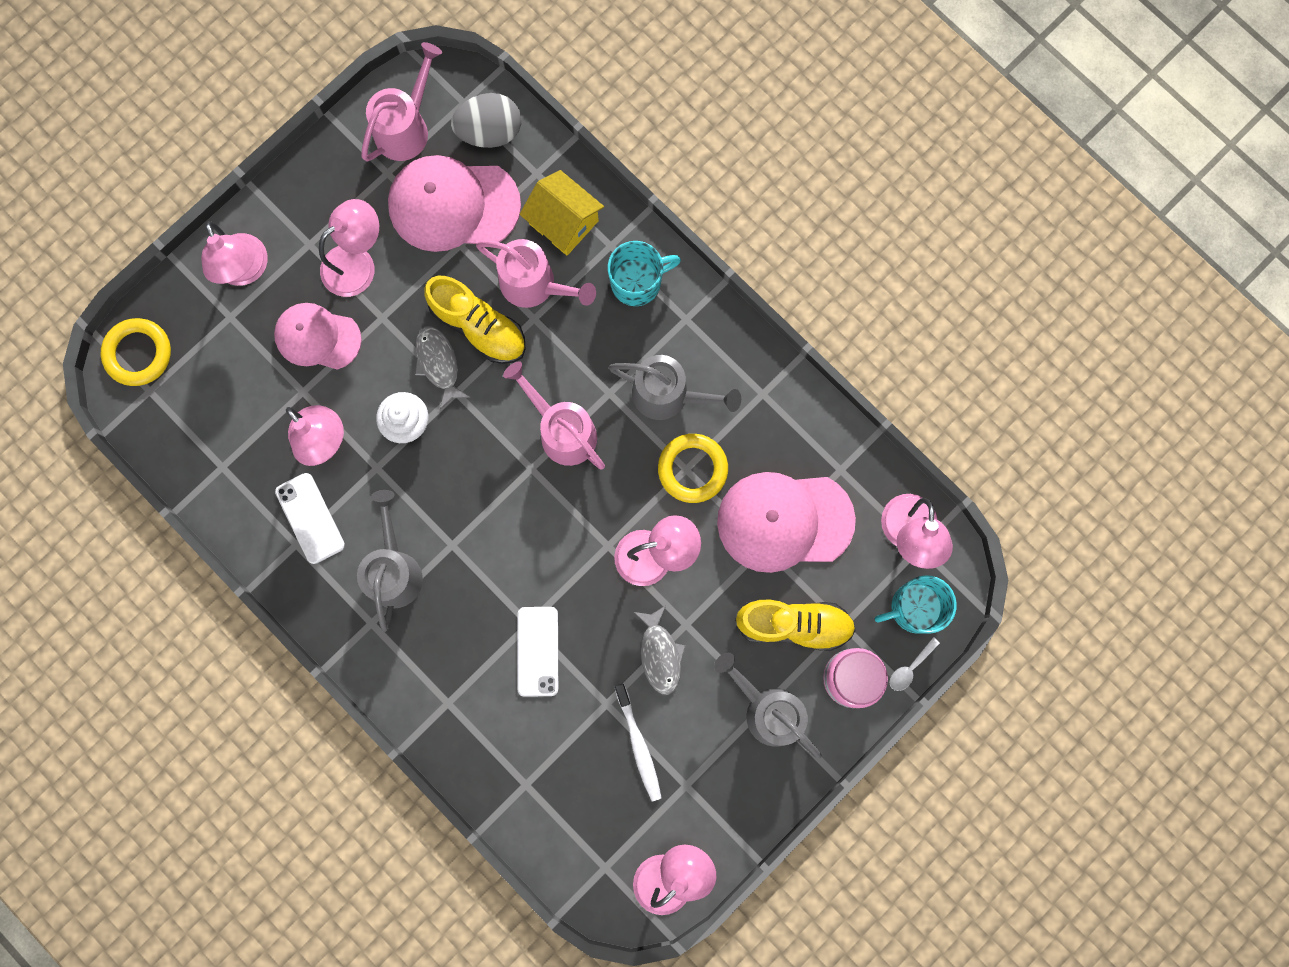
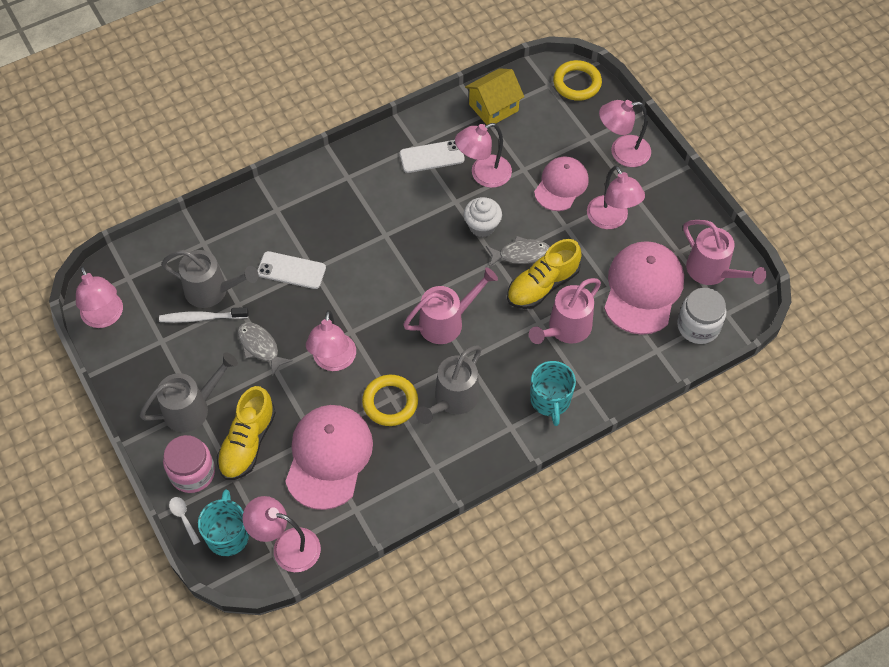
camera: 105 degrees right, 20 degrees down
grey watering can [357,490,423,632] -> grey watering can moved to [161,250,258,308]
grey egg [451,93,521,148] -> white jar [677,288,726,344]
yellow house [520,170,604,255] -> yellow house moved to [465,68,524,125]
grey fish [634,605,686,695] -> grey fish turned 45 degrees clockwise [238,322,293,377]

